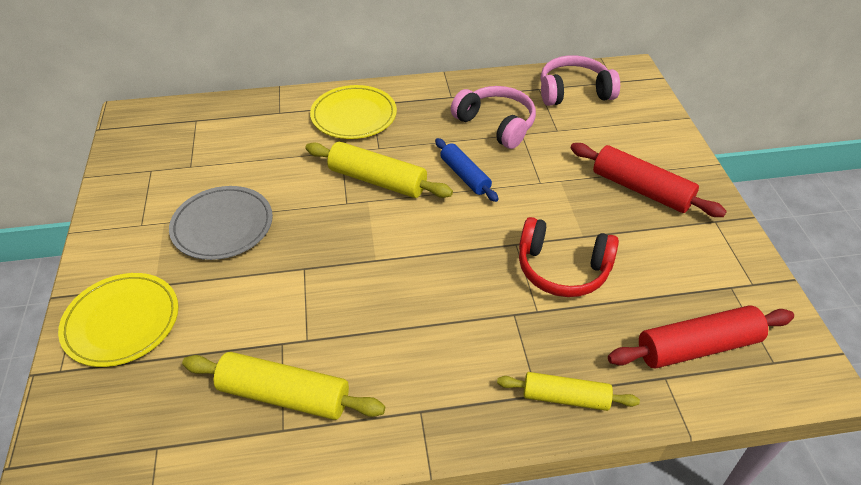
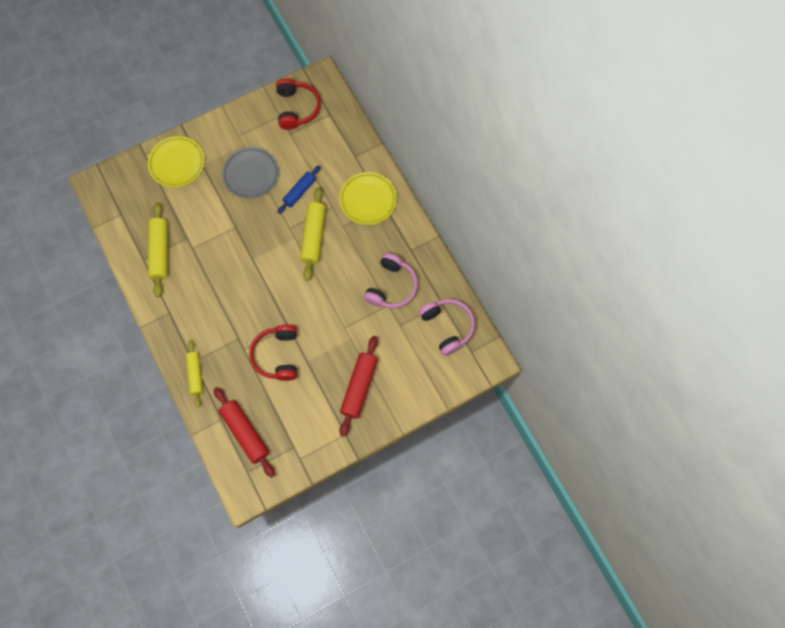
camera: 70 degrees right, 25 degrees up
blue rolling pin [435,138,499,202] -> blue rolling pin moved to [278,166,321,214]
none -> red headphones [276,78,321,130]

